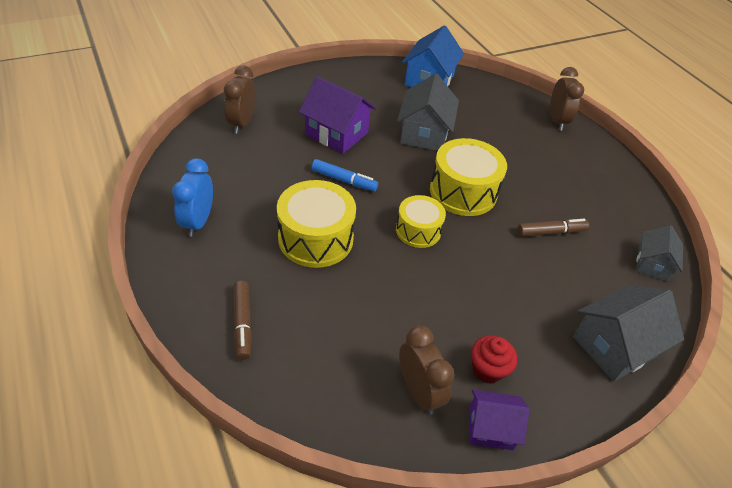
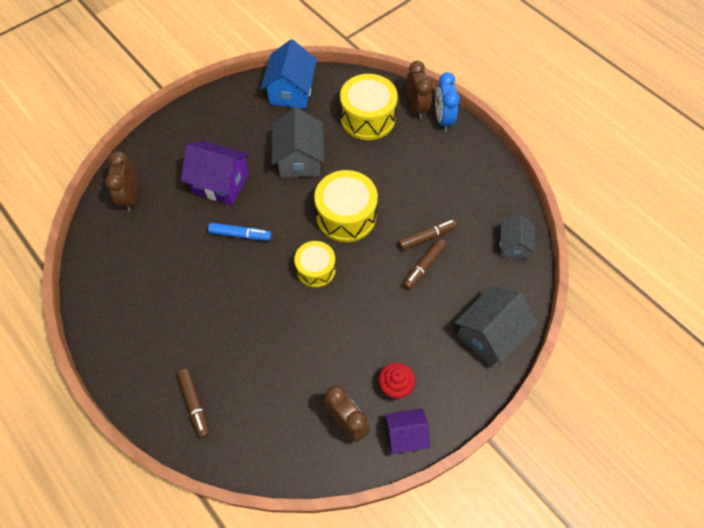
camera: 10 degrees left, 15 degrees up
blue clock [172,158,213,237] -> blue clock moved to [435,72,460,131]
yellow drum [277,180,356,268] -> yellow drum moved to [340,74,398,140]
none -> brown marker [403,238,447,290]

